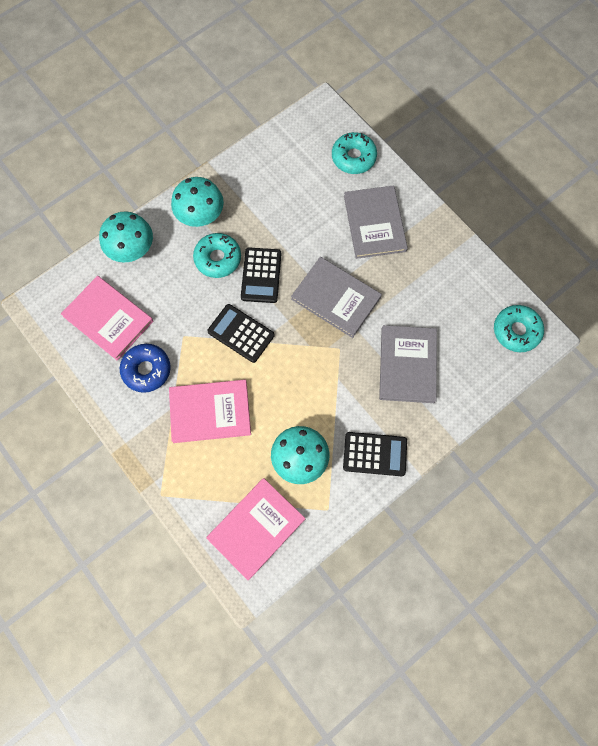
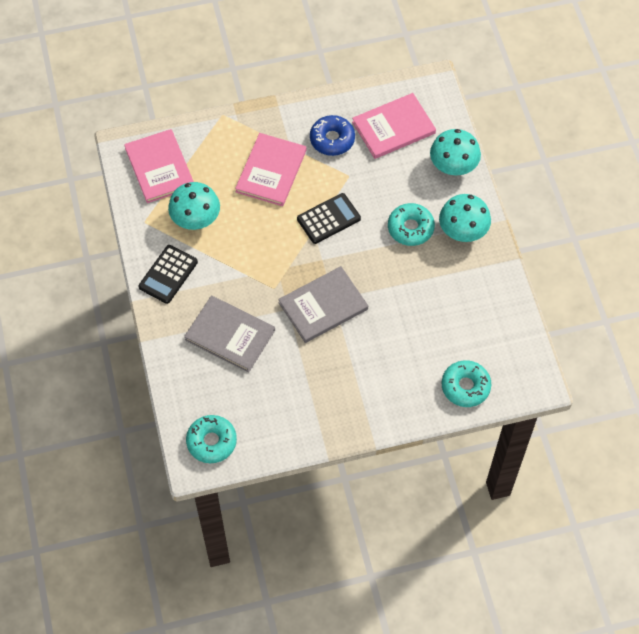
camera: 115 degrees right, 10 degrees down
black calculator [241,247,281,303] -> none
grey book [344,185,408,259] -> none

